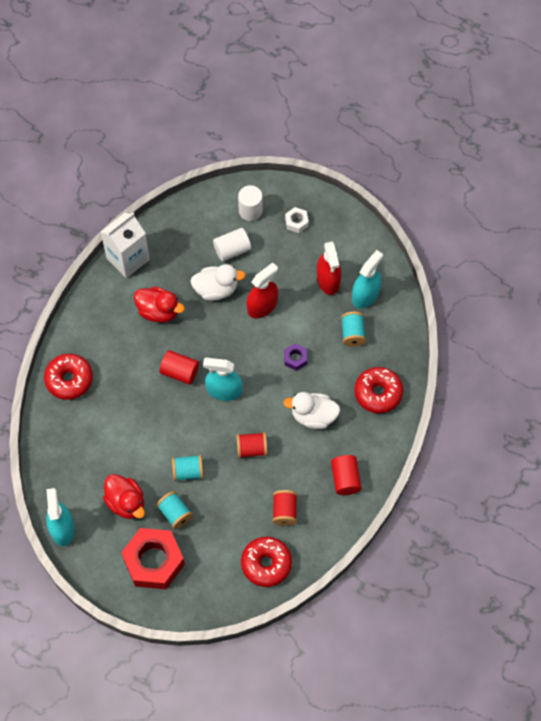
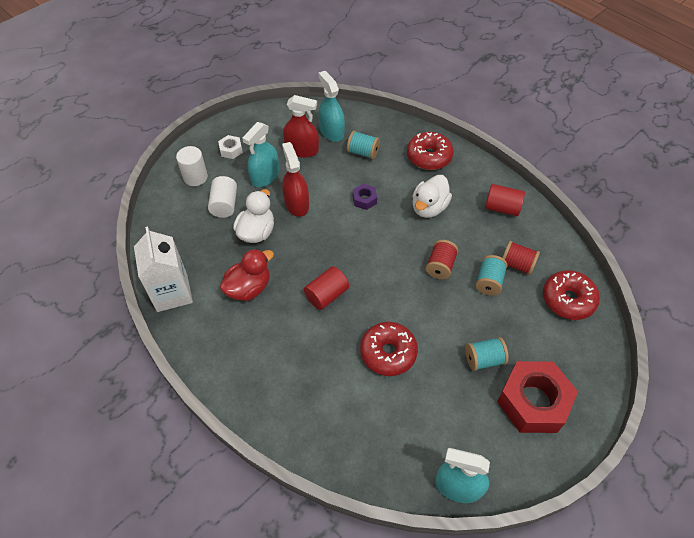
camera: 65 degrees left, 10 degrees down
red donut [44,354,93,400] -> red donut moved to [360,322,418,376]
red duck [103,474,145,519] -> none
turquoise spool [172,455,204,481] -> turquoise spool moved to [476,255,508,295]
turquoise spray bottle [203,358,243,401] -> turquoise spray bottle moved to [242,122,279,187]

